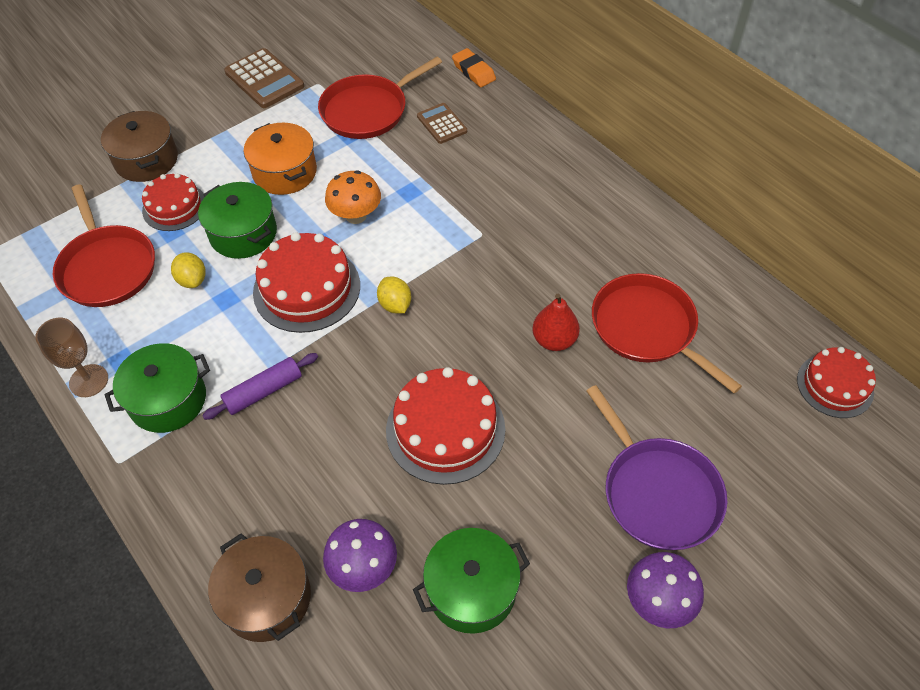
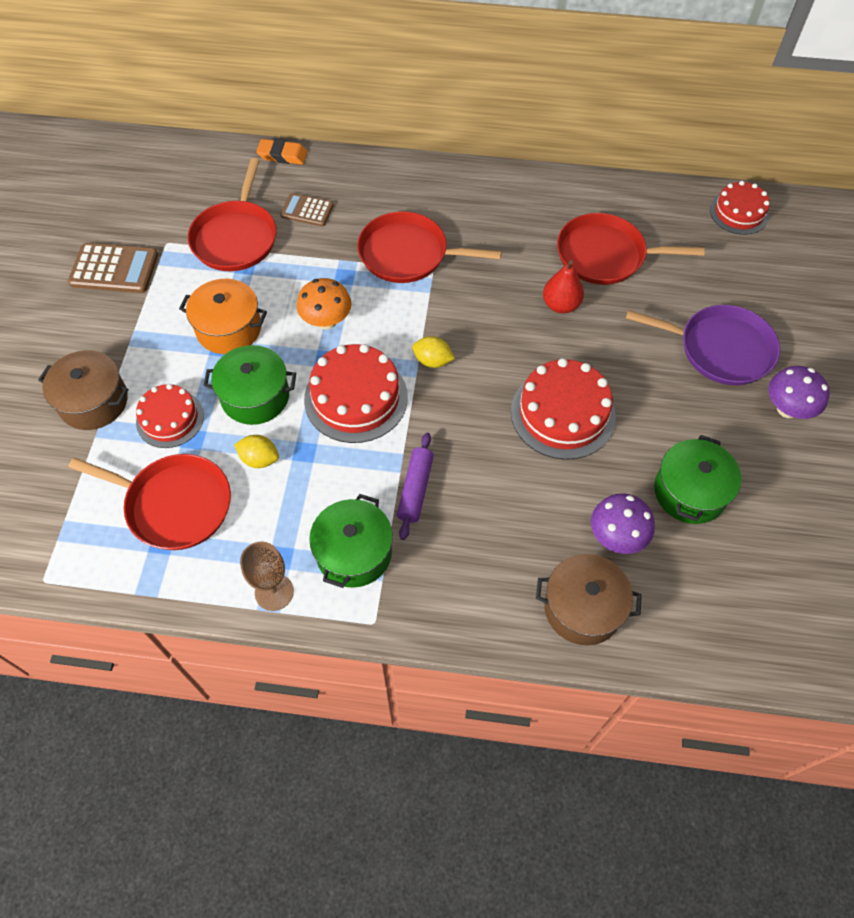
camera: 45 degrees left, 5 degrees up
none -> red pan [357,211,502,283]

